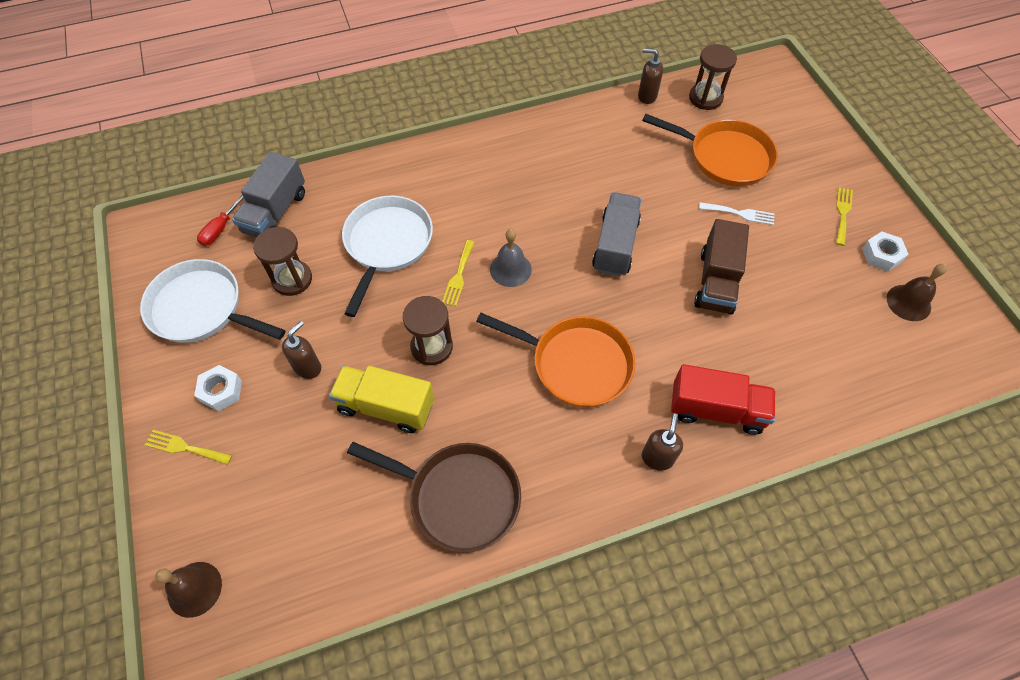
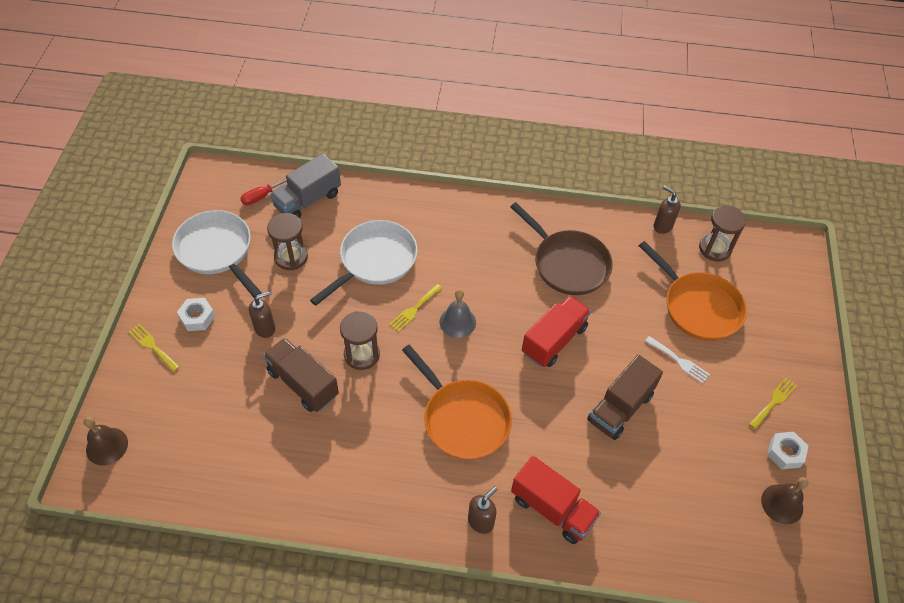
camera: 25 degrees right, 5 degrees down
yellow truck [329,366,434,433] -> brown truck [263,338,339,412]
brown pan [347,442,521,553] -> brown pan moved to [510,202,613,295]
grey truck [592,192,642,276] -> red truck [522,296,591,367]

